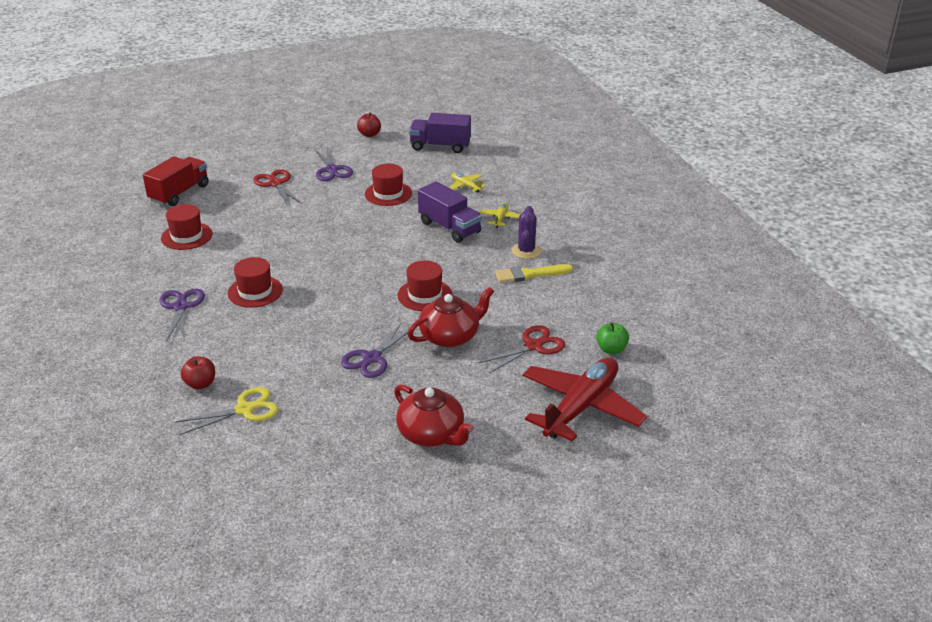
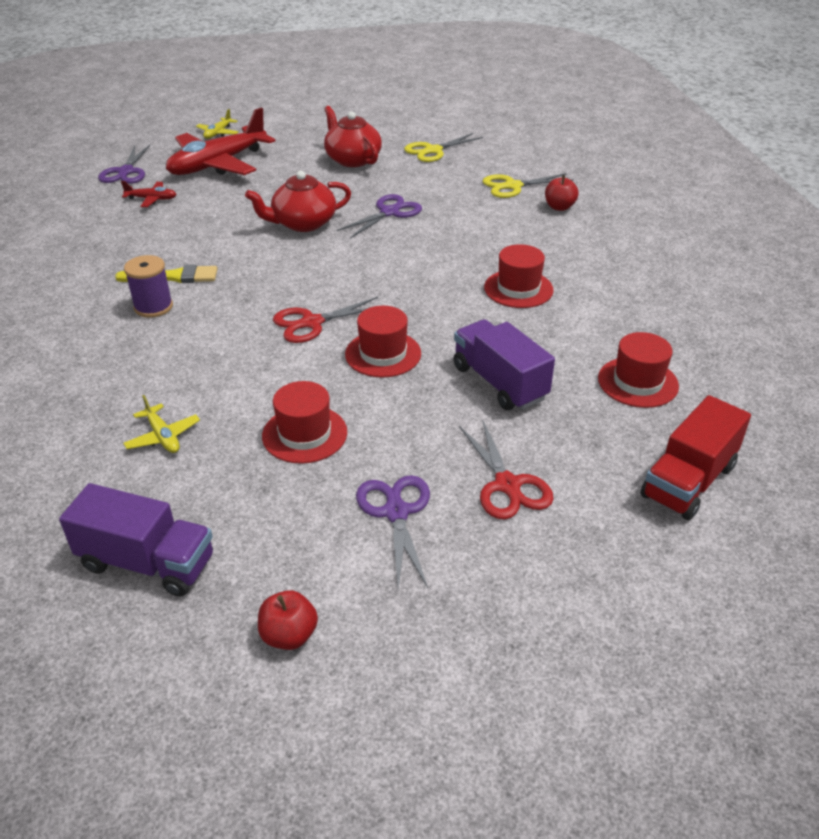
camera: 170 degrees left, 5 degrees up
purple scissors [159,289,205,342] -> purple scissors moved to [98,145,150,184]
red hat [398,261,452,311] -> red hat moved to [345,306,421,377]
purple truck [418,181,482,243] -> purple truck moved to [454,319,555,410]
yellow plane [479,202,520,228] -> yellow plane moved to [196,109,238,139]
red scissors [479,325,566,374] -> red scissors moved to [273,297,378,343]
purple cactus [512,206,541,259] -> purple spool [124,255,173,318]
green apple [596,322,629,354] -> red plane [121,181,177,207]
none -> yellow scissors [404,133,483,162]

